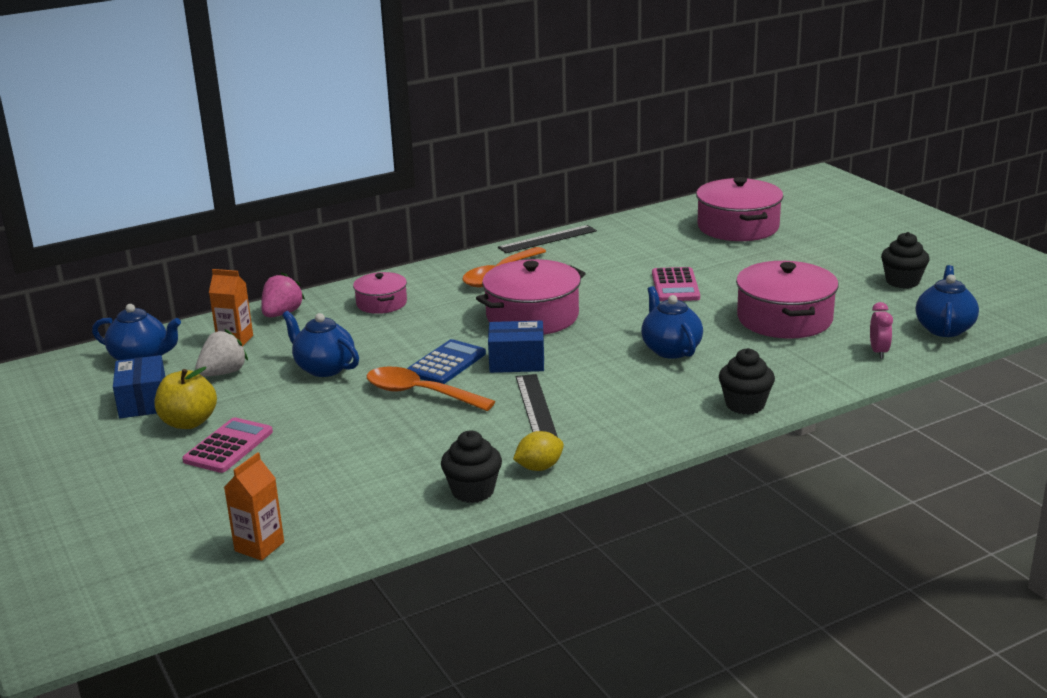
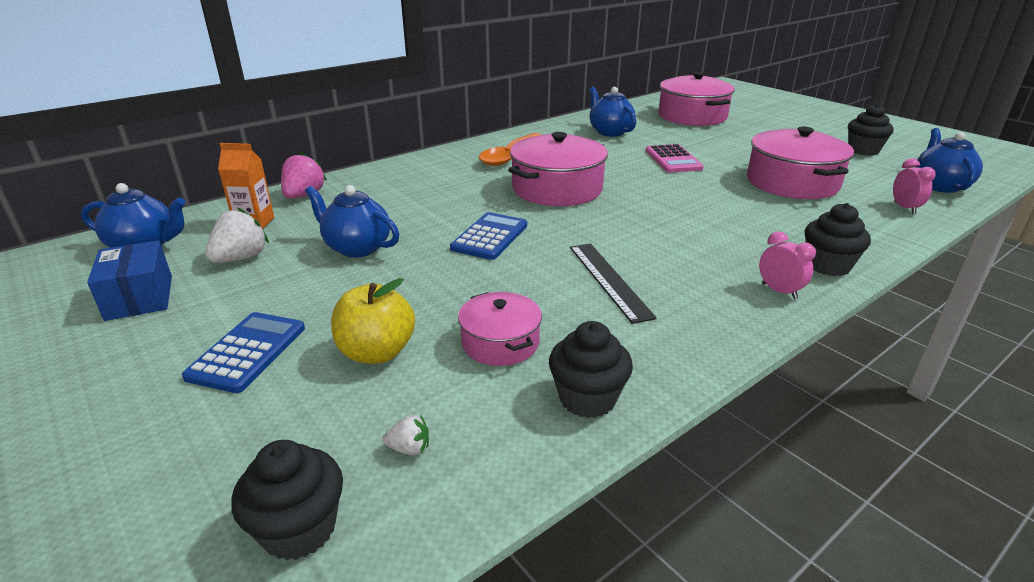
camera: 10 degrees left, 5 degrees up
yellow apple [155,366,217,429] -> yellow apple moved to [331,278,415,364]
pink calculator [182,417,273,473] -> blue calculator [182,312,305,393]
orange carton [224,452,284,561] -> black cupcake [231,440,343,561]
pink pot [353,272,407,314] -> pink pot moved to [458,292,542,366]
orange spoon [367,367,495,411] -> none
blue box [488,321,544,373] -> none
black ruler [498,225,597,253] -> none
yellow lemon [513,431,564,471] -> none
blue teapot [641,286,703,359] -> blue teapot moved to [589,87,636,137]
none -> white strawberry [383,414,429,455]
none -> pink clock [759,231,816,299]

